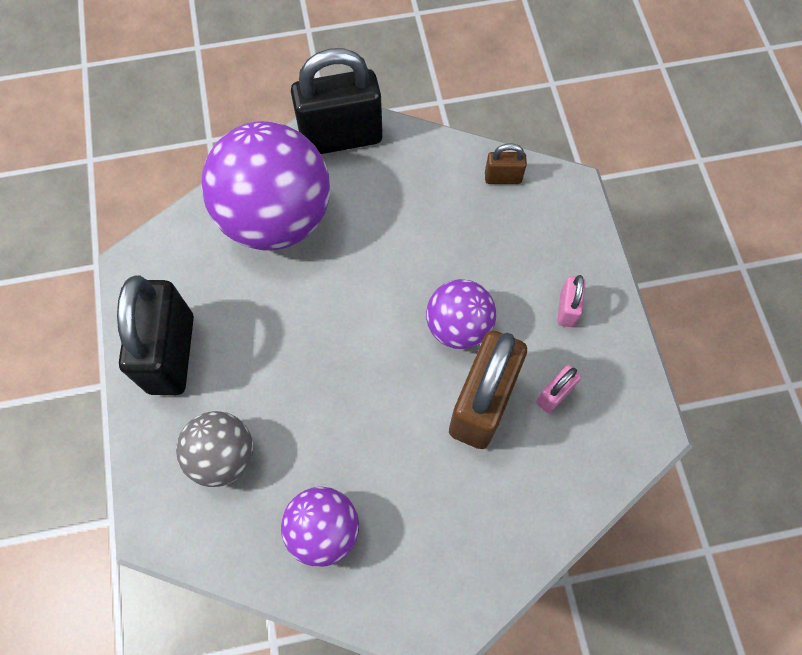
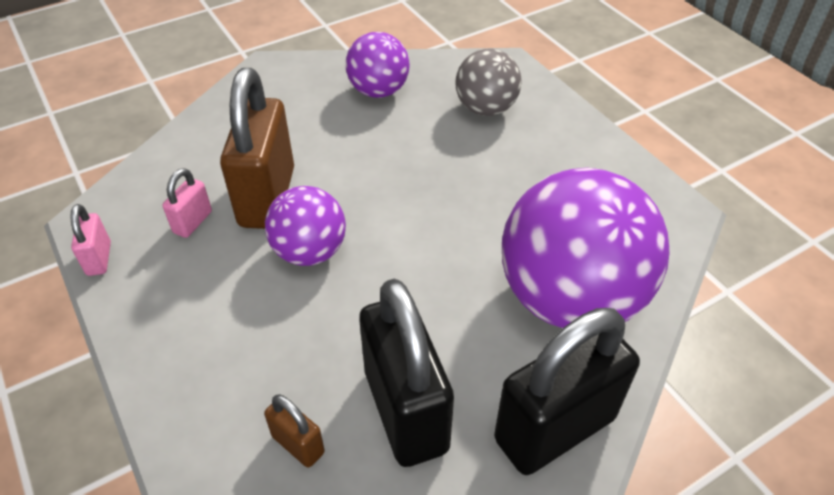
camera: 160 degrees right, 20 degrees down
black padlock [117,275,194,395] -> black padlock moved to [359,279,454,467]
brown padlock [485,143,527,184] -> brown padlock turned 60 degrees clockwise [264,394,325,468]
pink padlock [557,275,585,327] -> pink padlock moved to [70,204,111,276]

